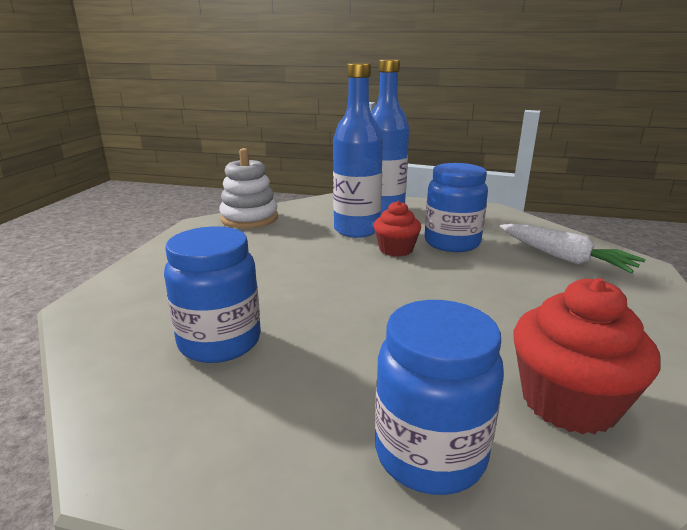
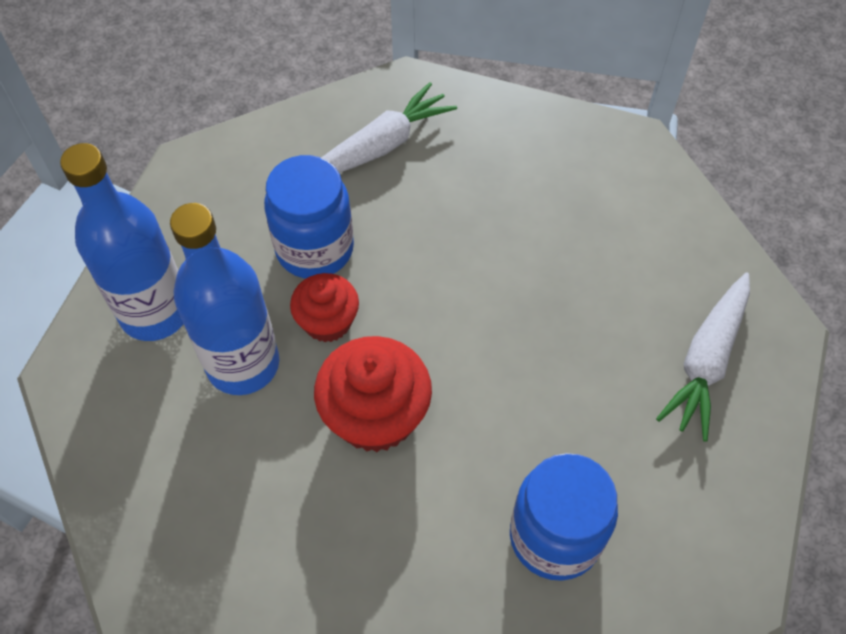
camera: 85 degrees left, 35 degrees up
white stacking toy [219,148,278,228] -> none
blue jar [375,300,504,495] -> white carrot [656,272,750,442]
red cupcake [514,278,660,434] -> red cupcake moved to [314,336,432,452]

